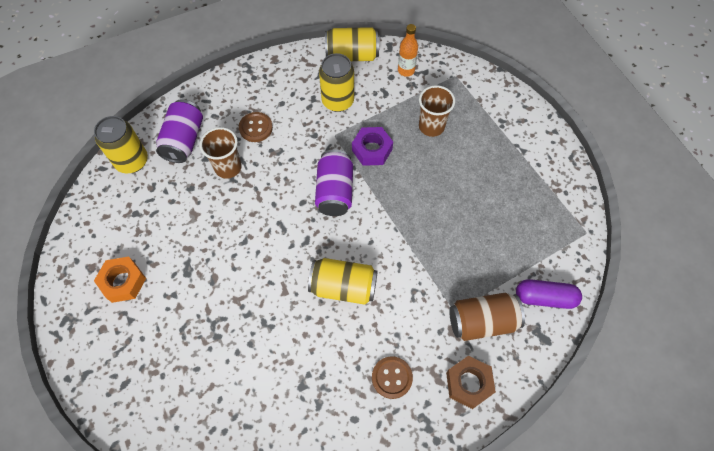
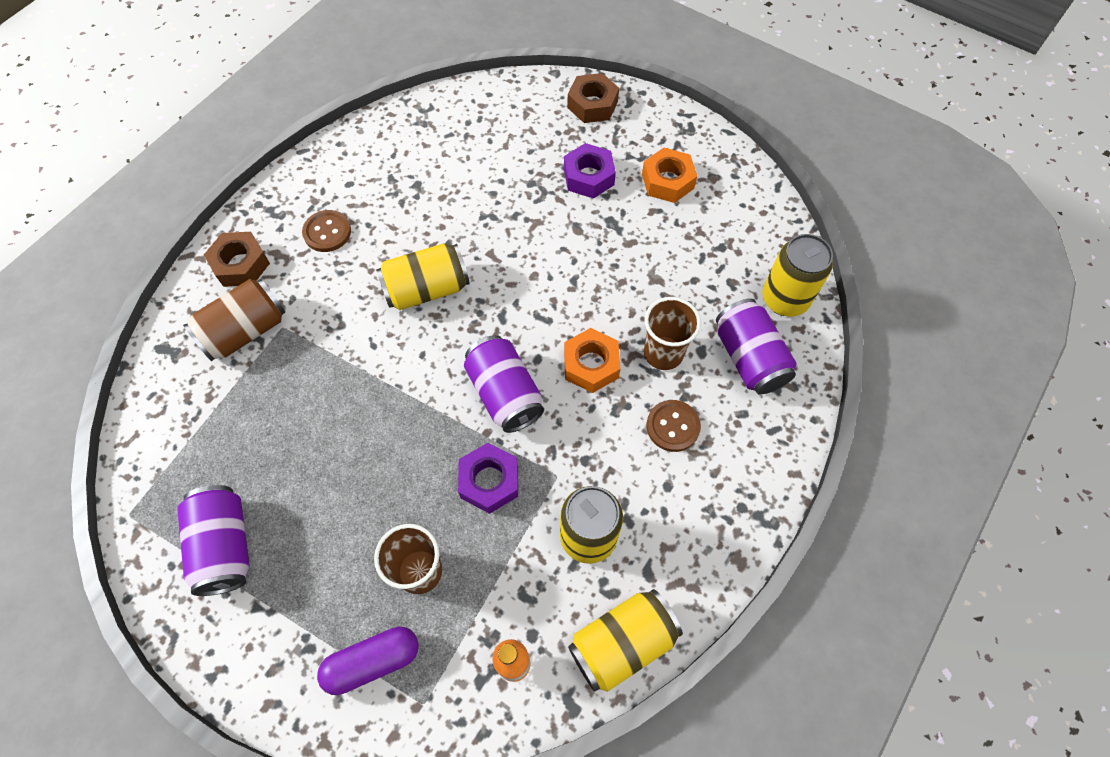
camera: 150 degrees right, 0 degrees up
purple capsule [516,279,582,309] -> purple capsule moved to [317,627,419,695]
none -> purple can [177,485,250,596]
none -> purple nut [564,143,616,199]
none -> orange nut [564,328,620,393]
none -> brown nut [567,73,619,123]

